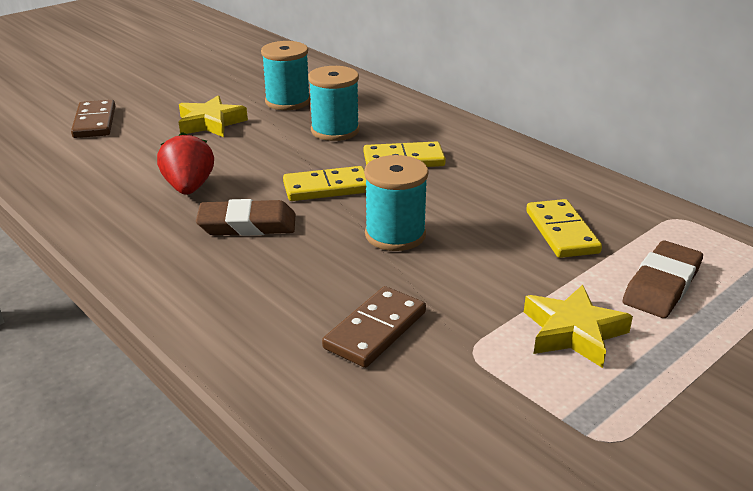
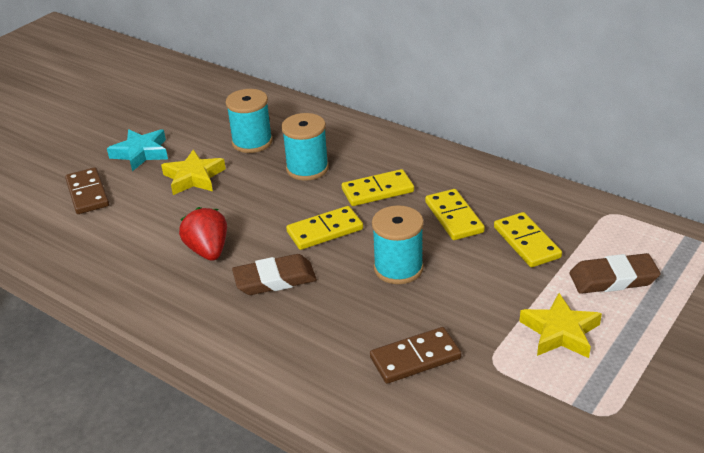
camera: 10 degrees left, 5 degrees up
brown domino [322,286,426,368] -> brown domino turned 45 degrees clockwise [370,327,461,384]
brown eraser [623,240,703,318] -> brown eraser turned 60 degrees clockwise [569,253,661,294]
none -> turquoise star [107,129,168,171]
none -> yellow domino [425,189,485,240]

